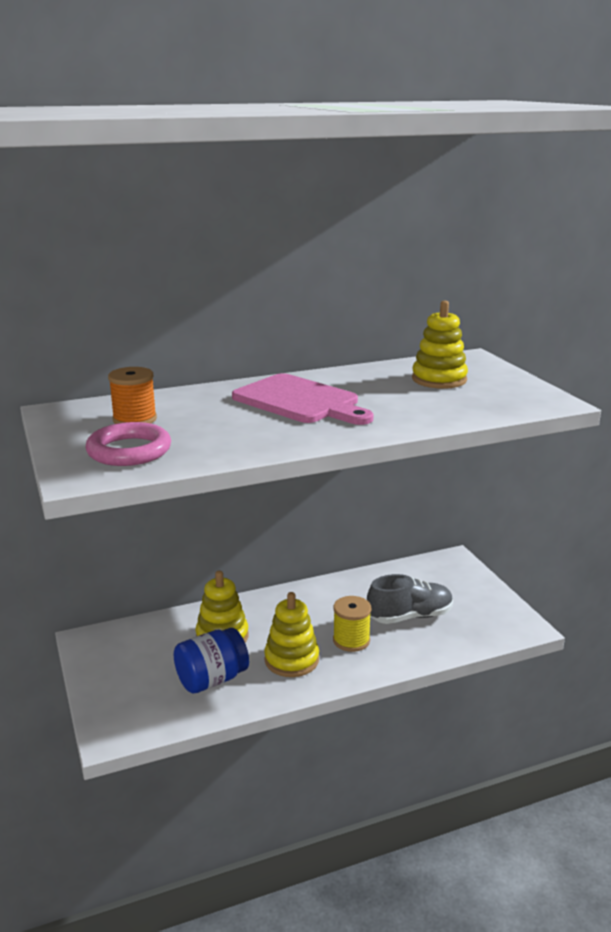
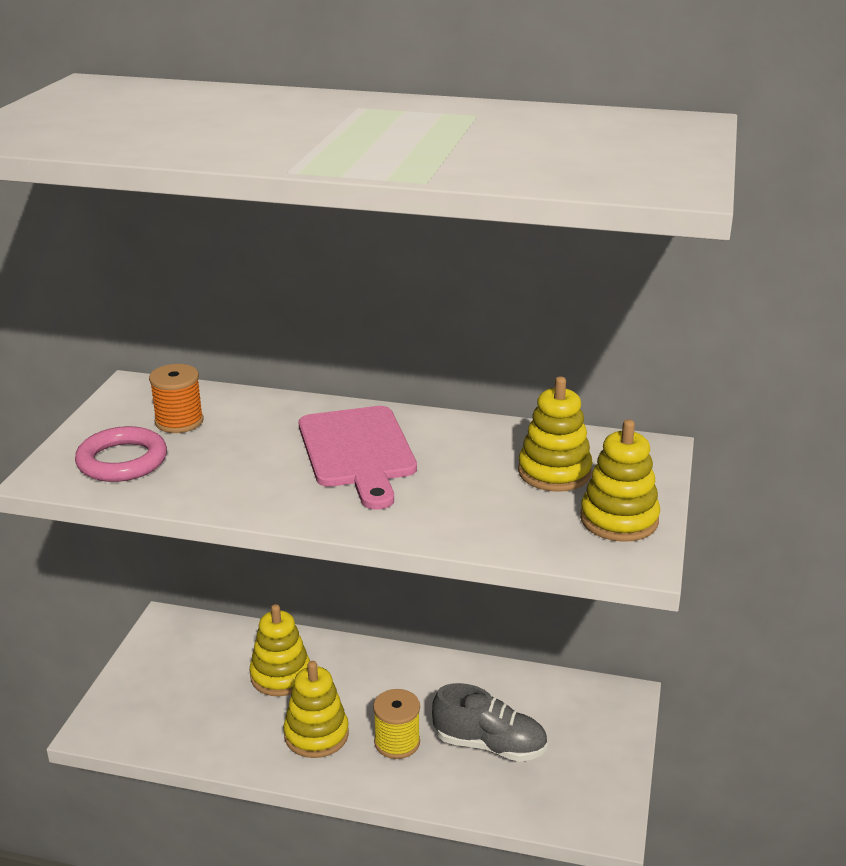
camera: 35 degrees right, 5 degrees up
blue jar [174,628,249,693] -> none
none -> yellow stacking toy [580,419,660,542]

